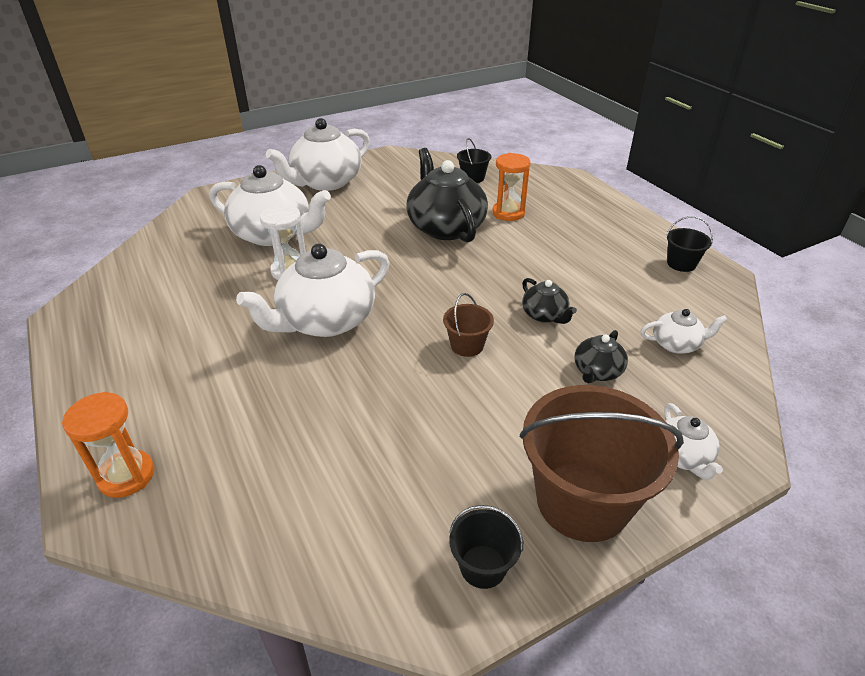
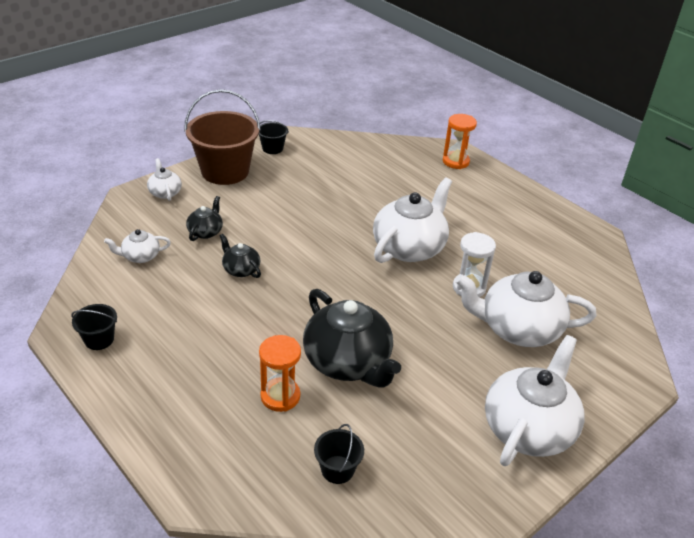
camera: 165 degrees right, 0 degrees up
brown bucket [443,293,494,357] -> none

